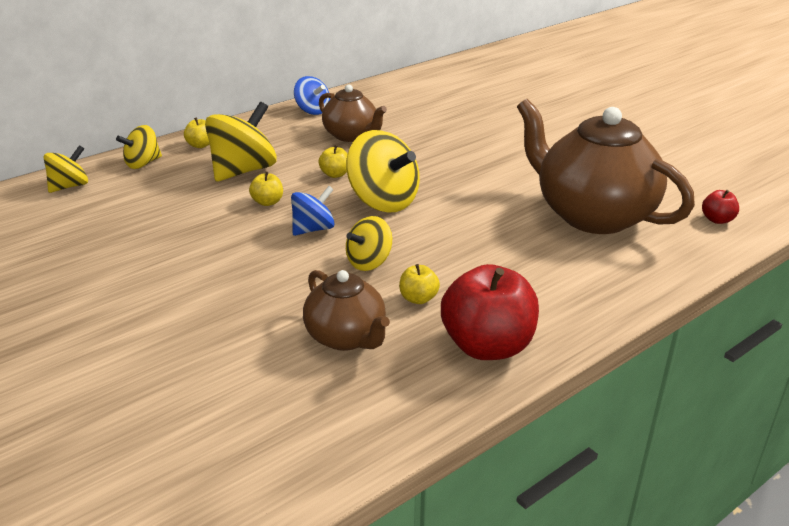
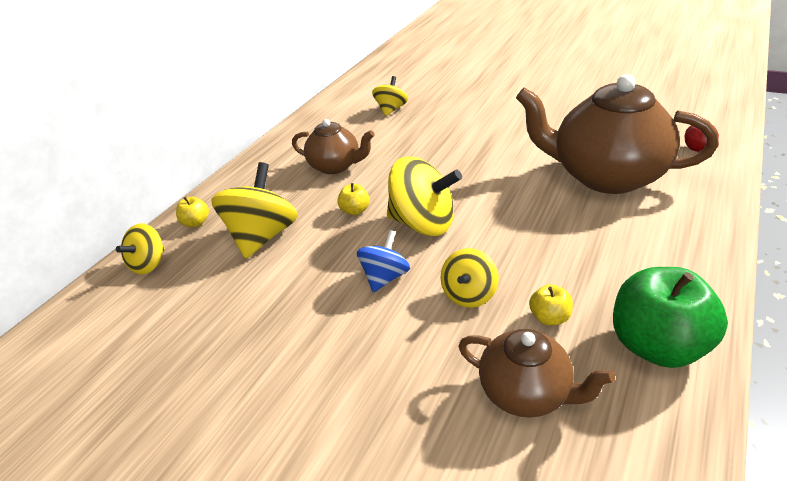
camera: 20 degrees left, 5 degrees up
yellow spinning top [44,145,88,193] -> yellow spinning top moved to [372,76,408,116]
yellow apple [249,172,283,206] -> none
blue spinning top [294,76,330,115] -> none
red apple [441,264,539,360] -> green apple [613,267,728,368]

